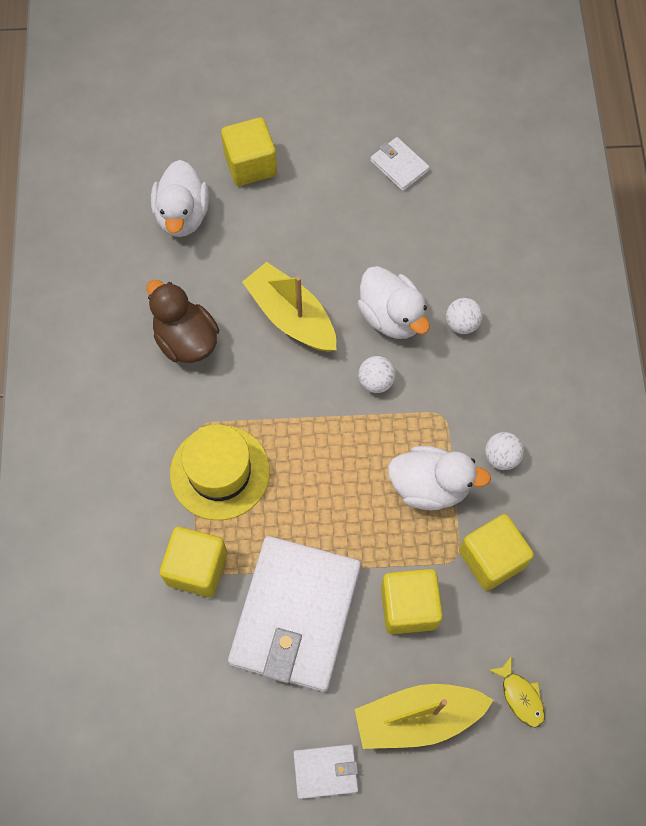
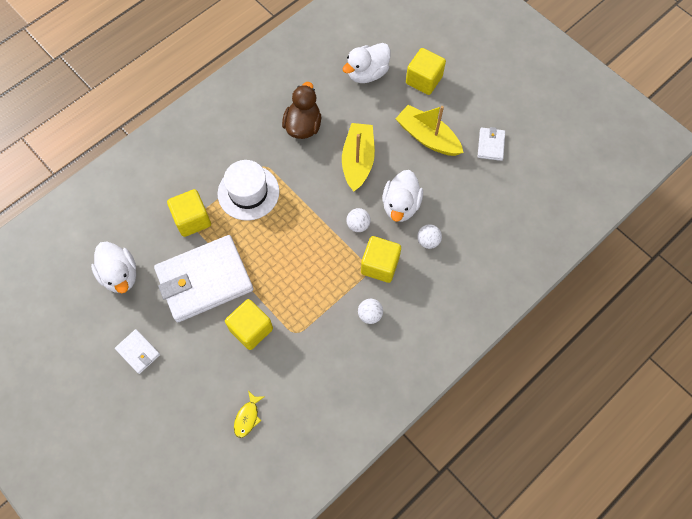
camera: 50 degrees right, 0 degrees up
yellow hat [170,425,270,520] -> white hat [218,160,279,221]
yellow boat [355,684,493,749] -> yellow boat moved to [395,105,464,156]
white duck [388,446,491,510] -> white duck moved to [91,242,136,293]
yellow cube [459,514,534,591] -> yellow cube moved to [361,236,401,283]

